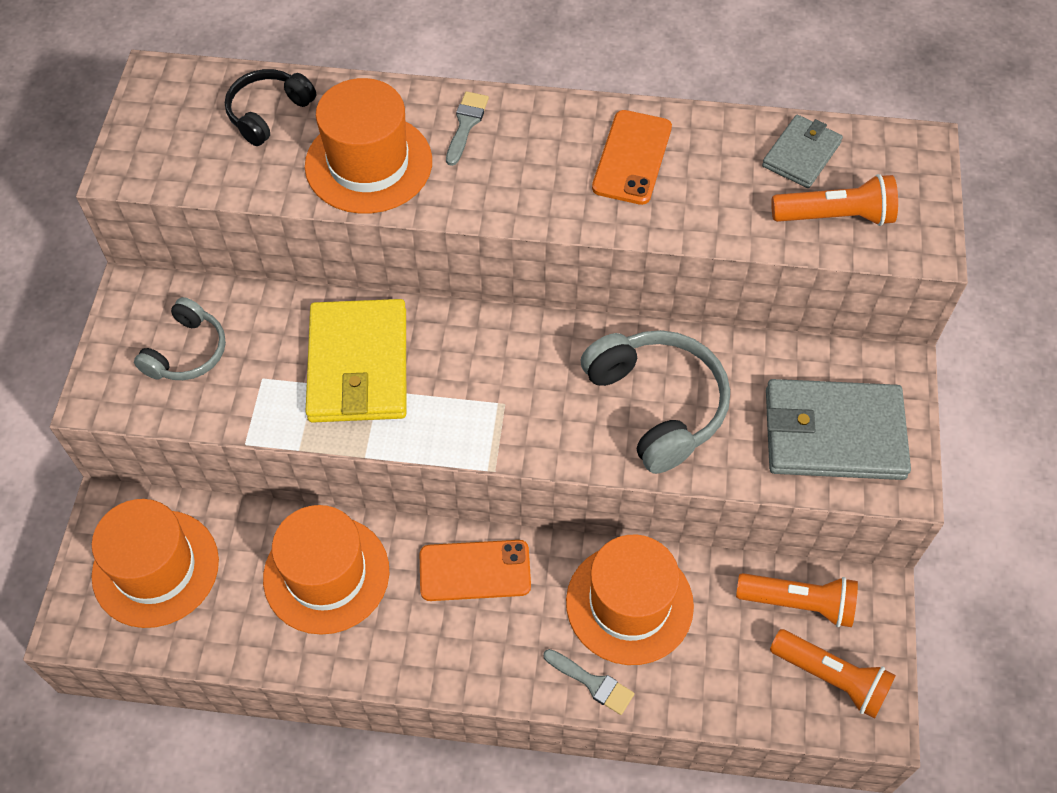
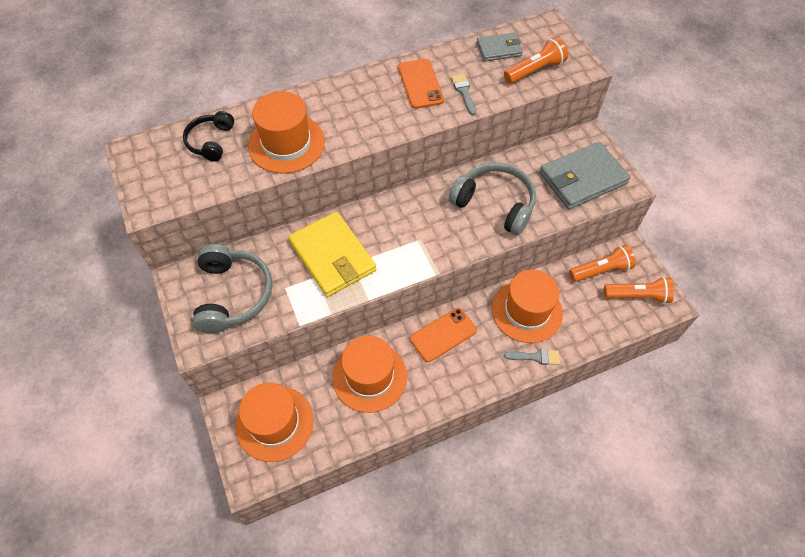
camera: 30 degrees left, 0 degrees up
grey headphones [134,297,226,380] -> grey headphones [193,244,272,333], size x1.64
grey brush [446,91,489,166] -> grey brush moved to [451,74,476,115]
grey wallet [762,115,843,188] -> grey wallet turned 75 degrees clockwise [476,33,523,62]

